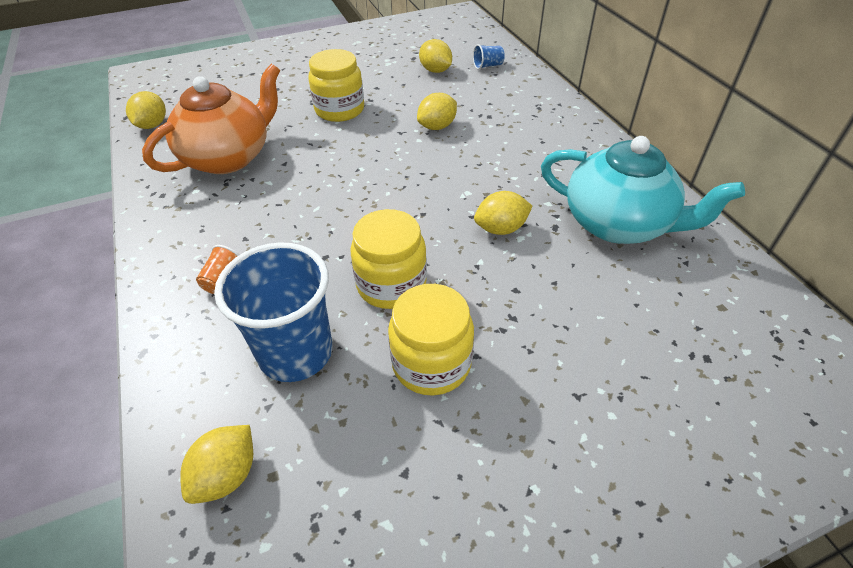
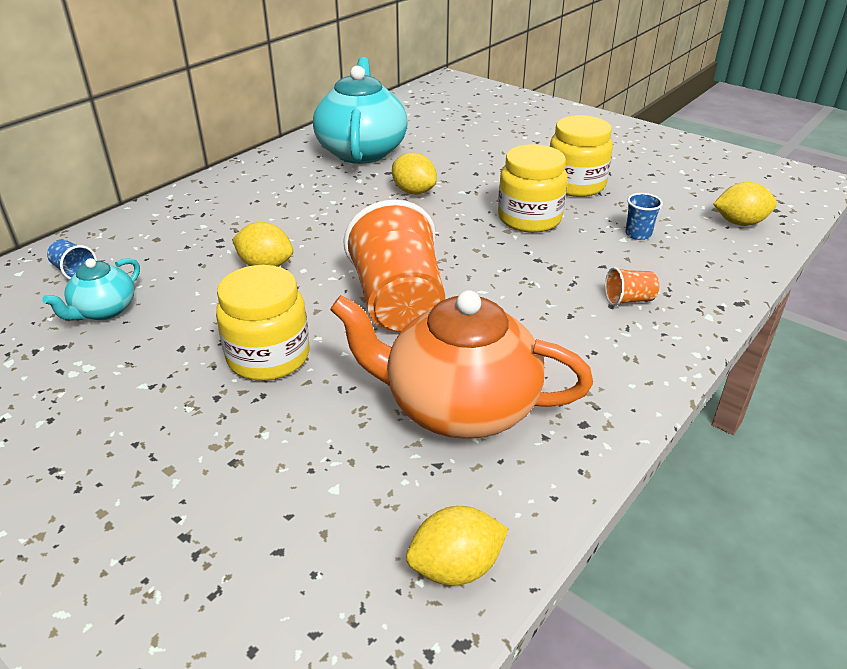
camera: 120 degrees left, 10 degrees down
blue cup [214,242,333,382] -> blue cup [625,193,663,240], size x0.41
yellow lemon [419,39,452,73] -> turquoise teapot [42,258,140,320]
none -> orange cup [343,200,445,332]

